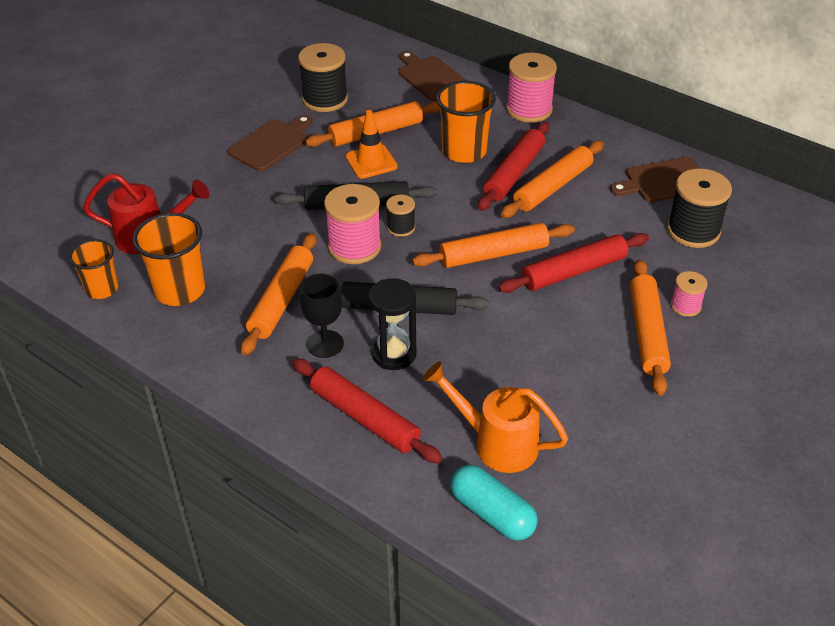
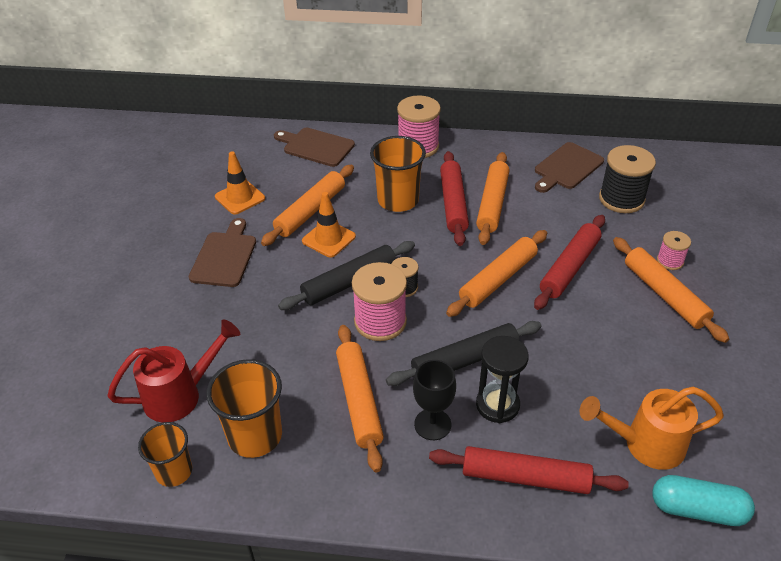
camera: 30 degrees left, 0 degrees up
black spool [298,43,348,112] -> orange traffic cone [215,151,265,215]

